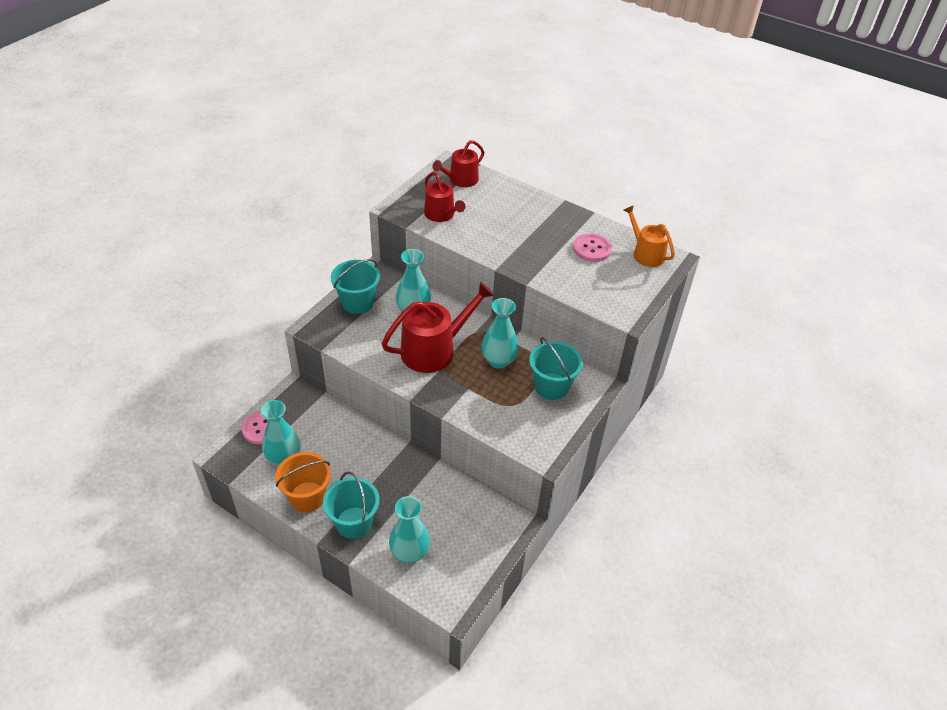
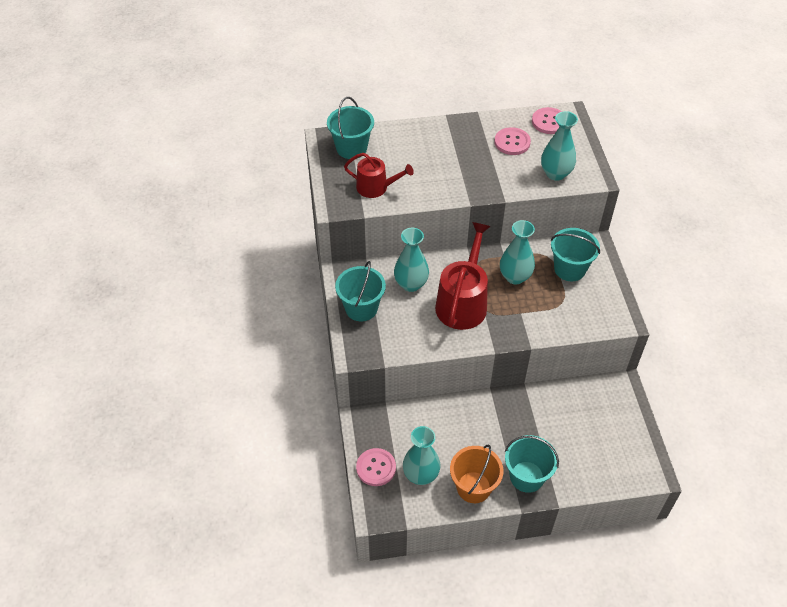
camera: 40 degrees left, 5 degrees up
turquoise vase [389,496,430,563] -> turquoise vase moved to [541,111,578,181]
red watering can [432,140,485,187] -> turquoise bucket [327,97,374,159]
orange watering can [624,205,675,267] -> pink button [532,107,562,134]

